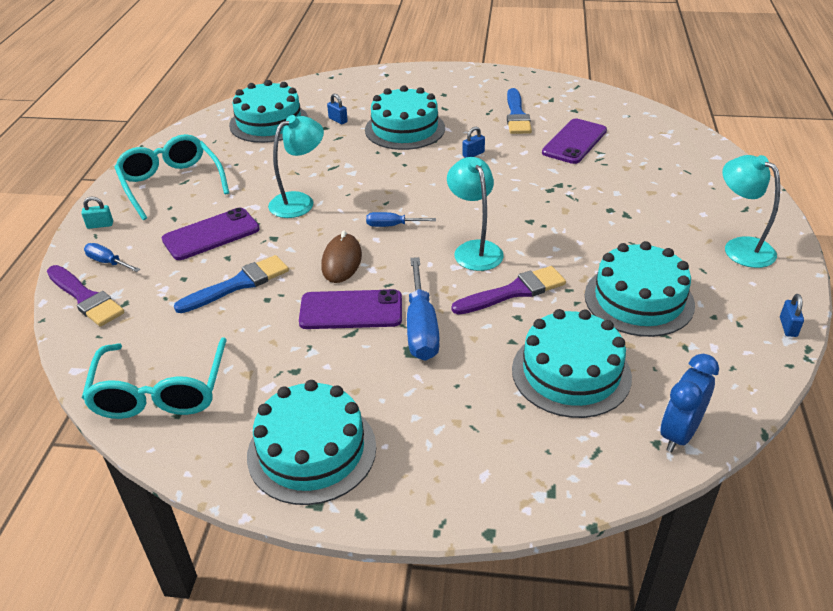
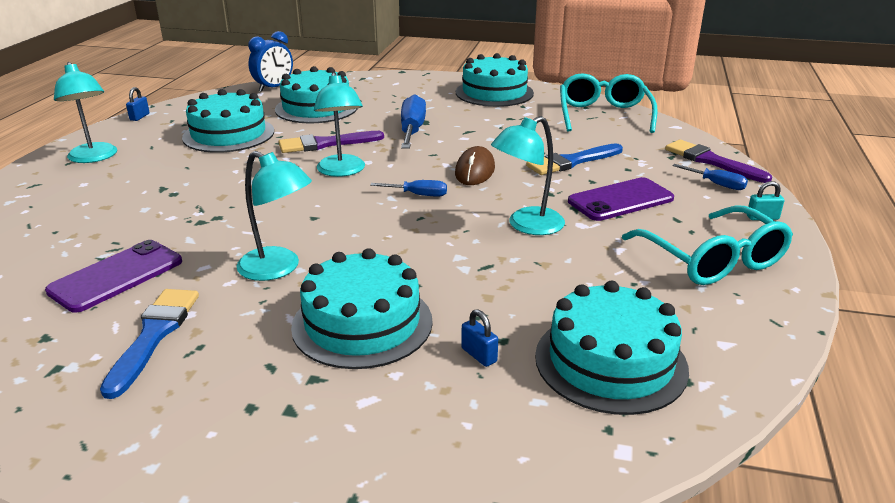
camera: 175 degrees left, 10 degrees down
purple phone [299,289,402,329] -> none
blue padlock [462,127,485,158] -> turquoise lamp [236,151,312,281]

